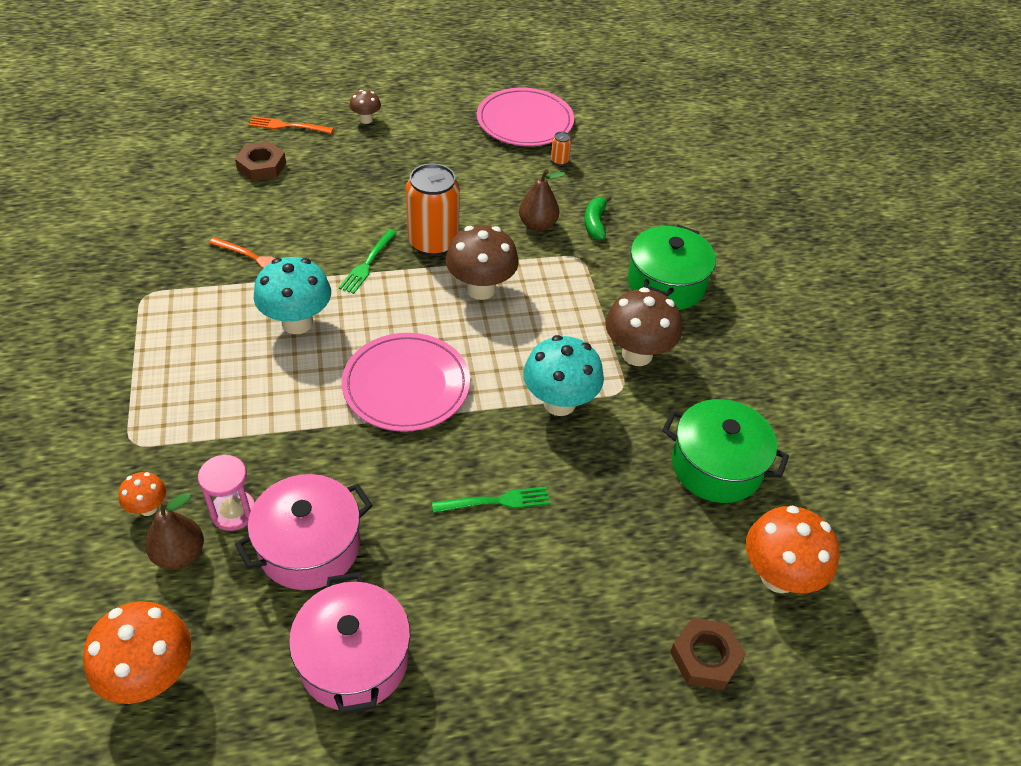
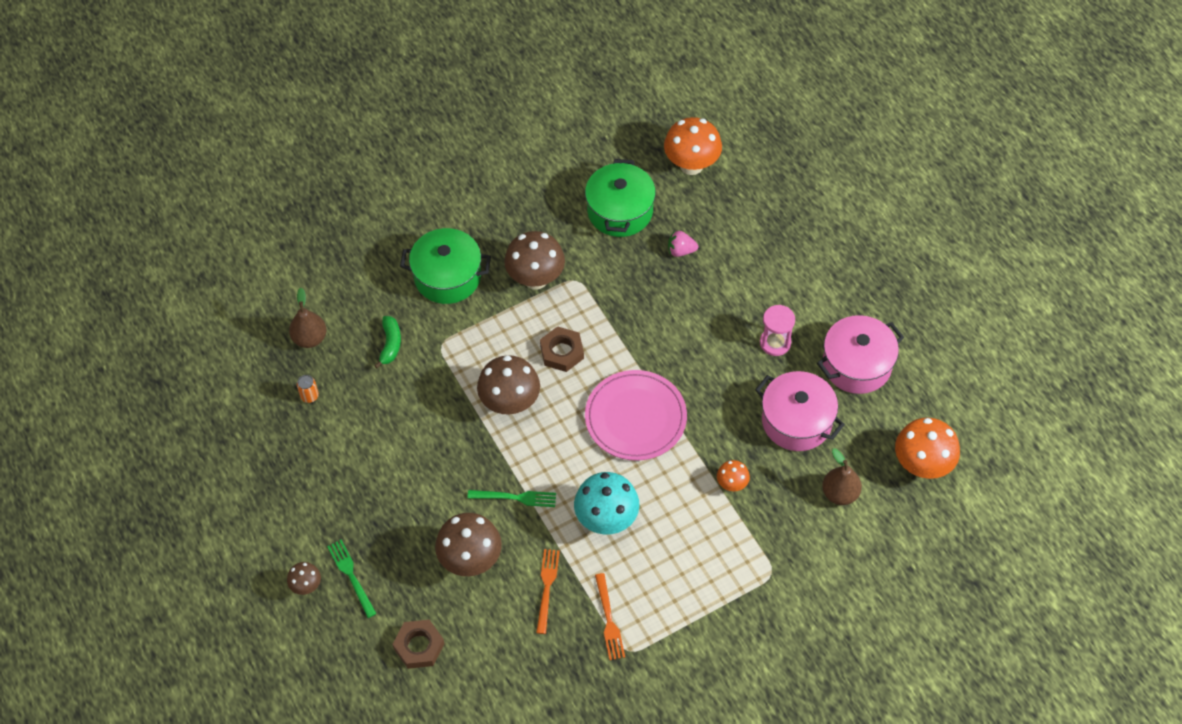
camera: 105 degrees left, 10 degrees up
orange mushroom [119,472,166,516] -> orange mushroom moved to [717,460,750,491]
pink hourglass [198,454,255,531] -> pink hourglass moved to [760,305,795,356]
orange fork [248,116,334,134] -> orange fork moved to [595,573,625,660]
orange can [406,163,460,256] -> none
green fork [432,486,550,513] -> green fork moved to [327,540,377,618]
pink plate [477,88,574,146] -> none
brown pear [519,169,565,232] -> brown pear moved to [289,288,326,348]
turquoise mushroom [523,335,604,416] -> none
green banana [585,195,612,240] -> green banana turned 75 degrees counterclockwise [374,316,401,368]
brown nut [670,618,746,690] -> brown nut moved to [540,326,584,372]
none -> brown mushroom [435,513,502,576]
none -> pink strawberry [668,231,698,257]

